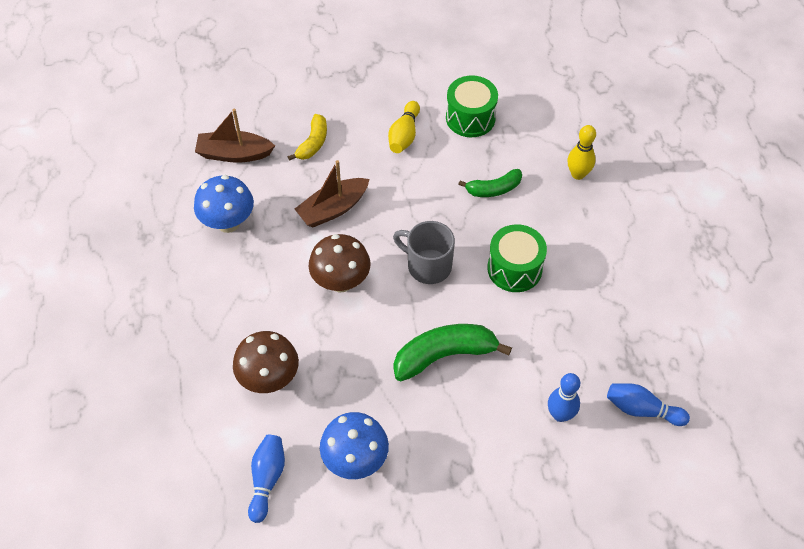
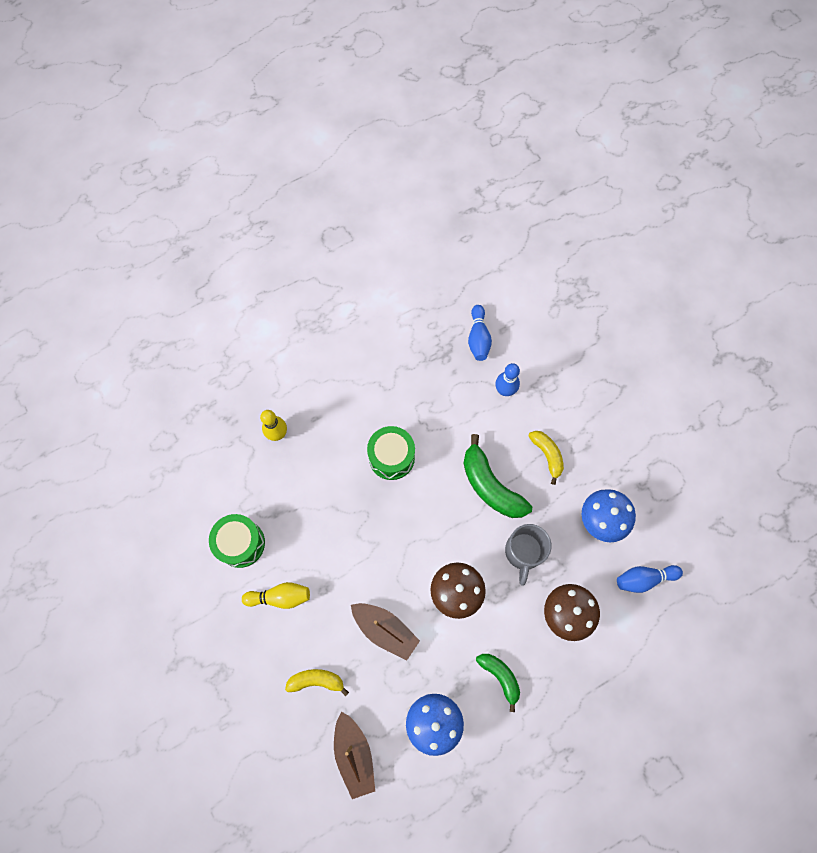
camera: 110 degrees left, 15 degrees up
grey mug [393,221,455,284] -> grey mug moved to [505,524,552,586]
green banana [458,169,522,197] -> green banana moved to [476,654,520,712]
none -> yellow banana [528,431,564,485]

